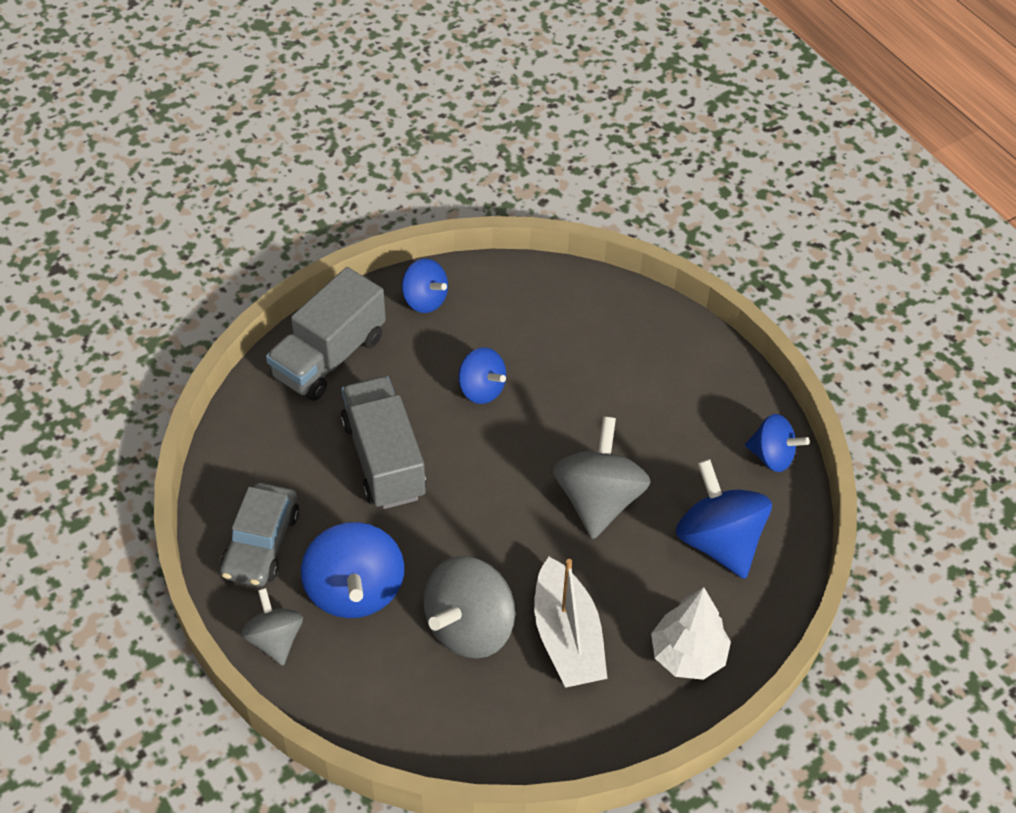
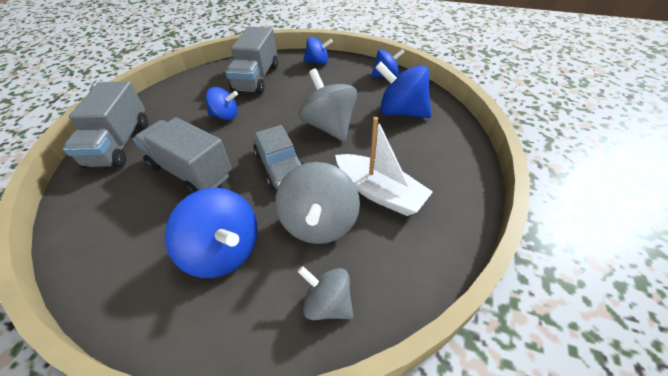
camera: 35 degrees left, 5 degrees down
grey car [220,483,299,587] -> grey car moved to [254,125,303,189]
grey spinning top [241,588,303,666] -> grey spinning top moved to [298,266,354,320]
blue spinning top [402,259,448,313] -> blue spinning top moved to [303,37,333,65]
white tree [651,587,731,680] -> none
none -> grey truck [225,27,278,94]

